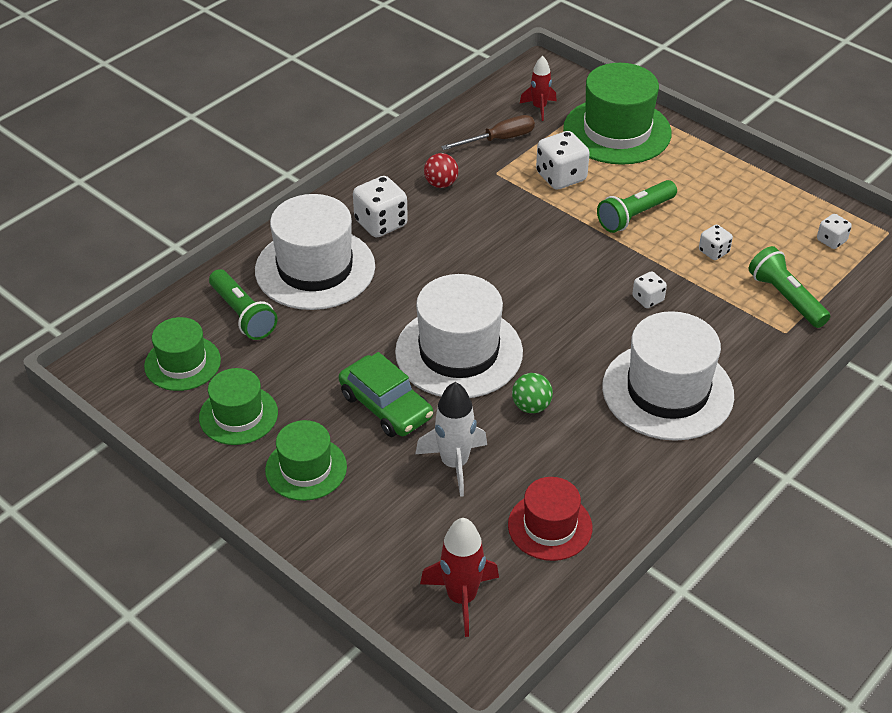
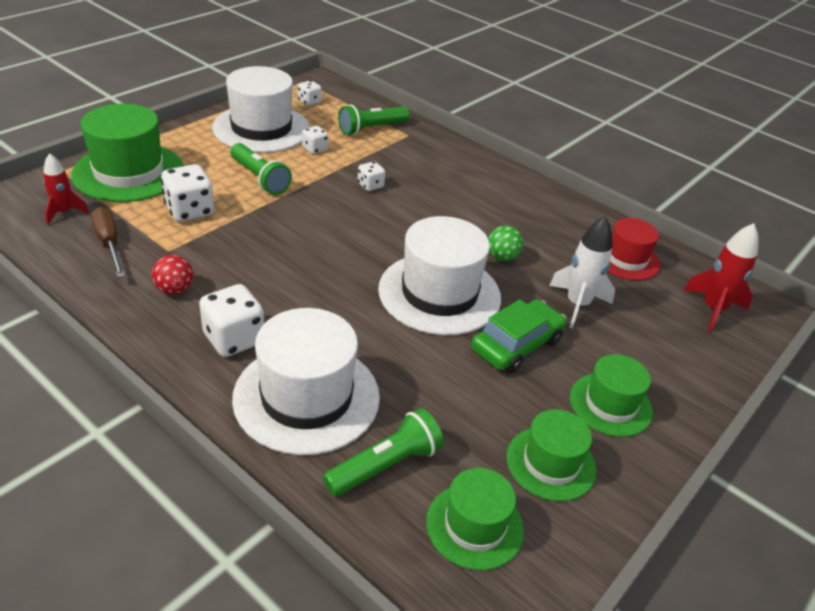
camera: 95 degrees left, 5 degrees down
white hat [602,311,734,441] -> white hat moved to [212,66,310,153]

